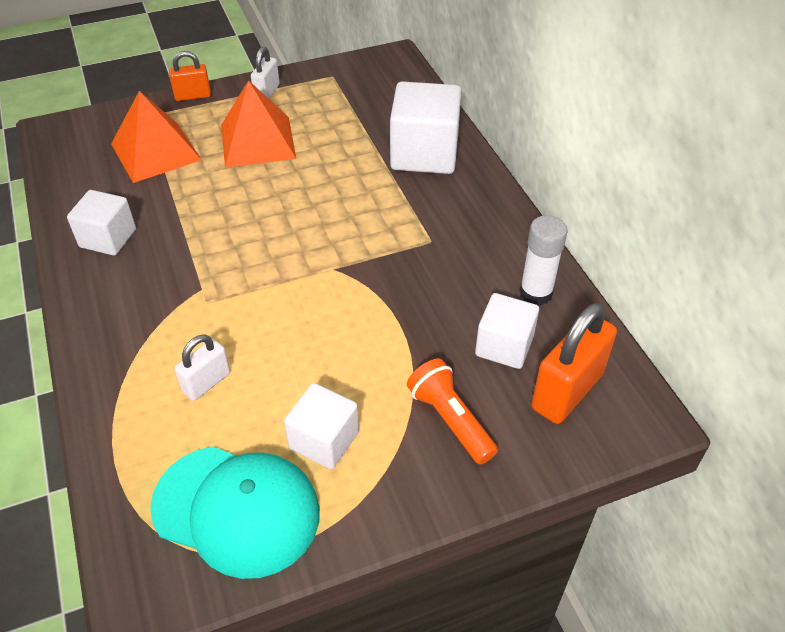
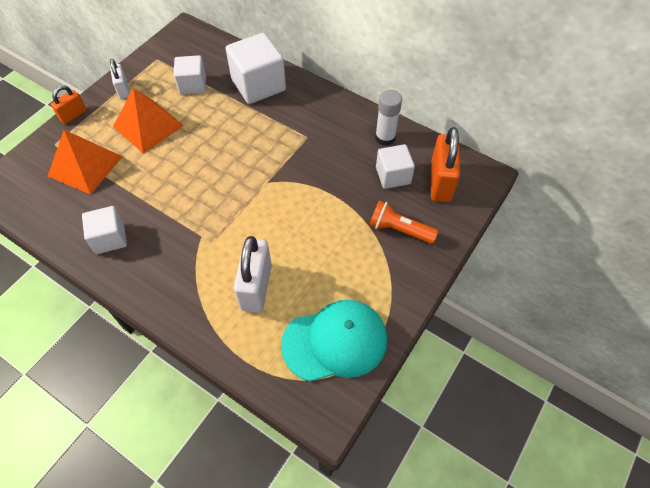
camera: 35 degrees left, 10 degrees up
white padlock [175,334,230,401] -> white padlock [234,236,272,313], size x1.74
white cube [284,383,359,469] -> white cube moved to [174,55,206,95]

